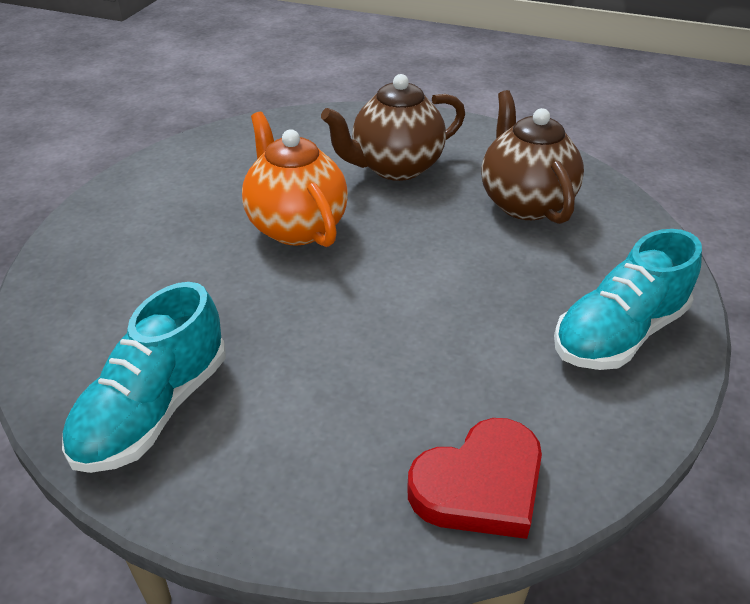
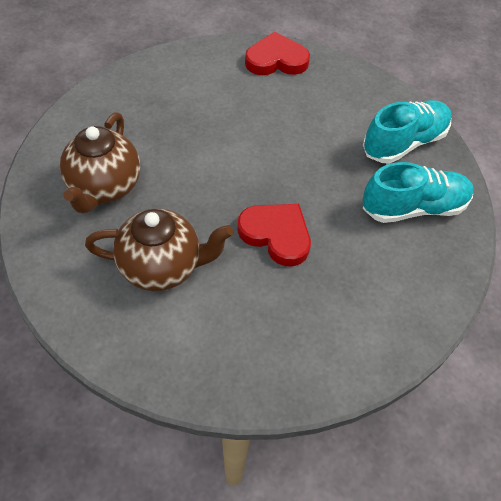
camera: 155 degrees left, 15 degrees up
orange teapot [242,112,348,247] -> red heart [238,204,311,267]
turquoise shoe [554,229,702,370] -> turquoise shoe moved to [362,162,474,223]

